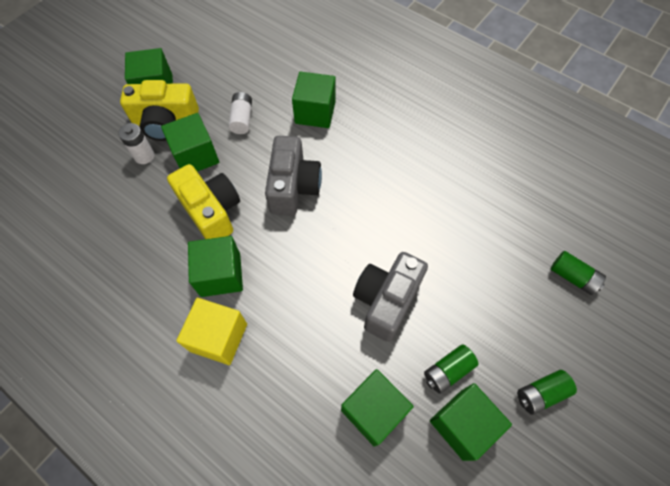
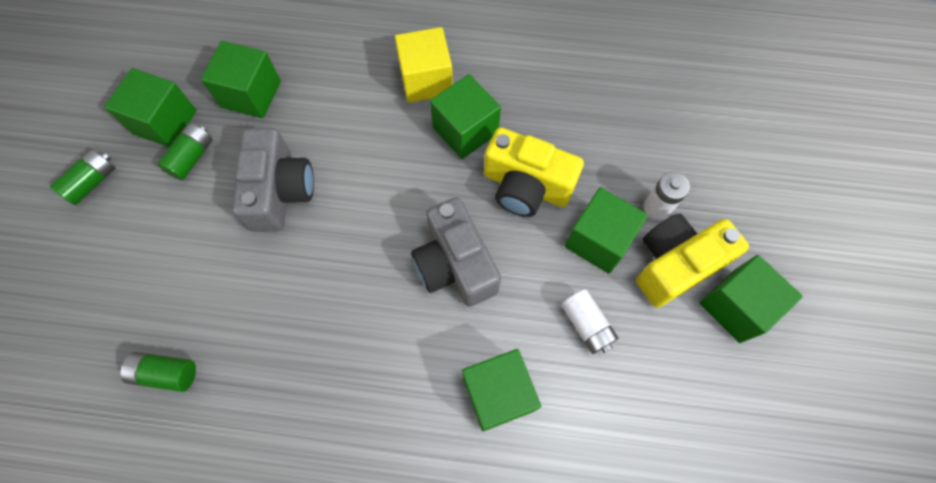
camera: 150 degrees right, 5 degrees up
green battery [551,251,606,295] -> green battery moved to [121,352,196,392]

